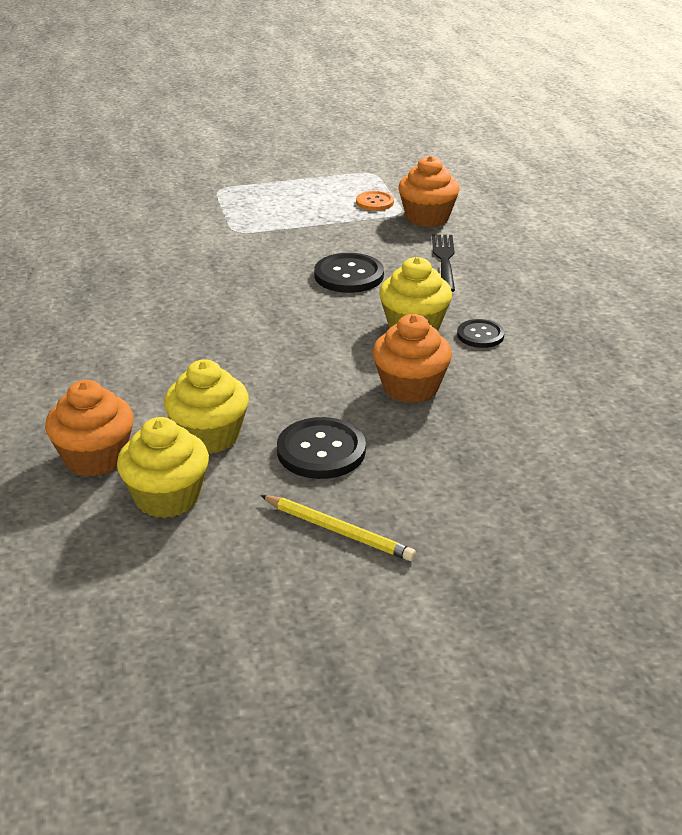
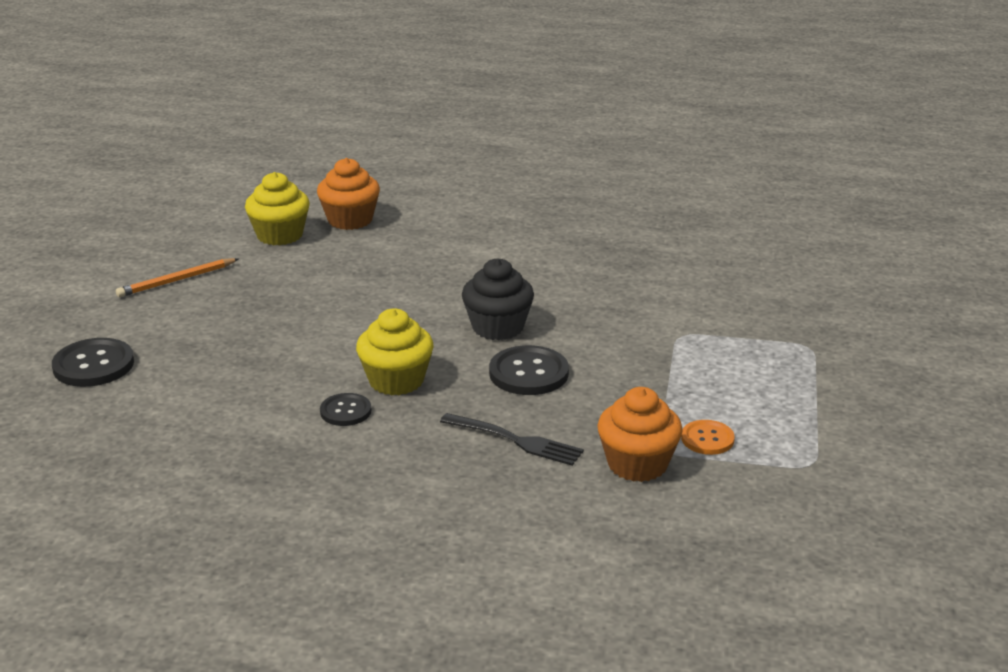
camera: 115 degrees right, 5 degrees down
yellow cupcake [164,359,249,454] -> none
yellow pencil [260,495,416,561] -> orange pencil [116,258,238,297]
black button [277,417,366,479] -> black button moved to [52,338,134,387]
orange cupcake [372,314,452,403] -> none
none -> black cupcake [462,258,534,340]

